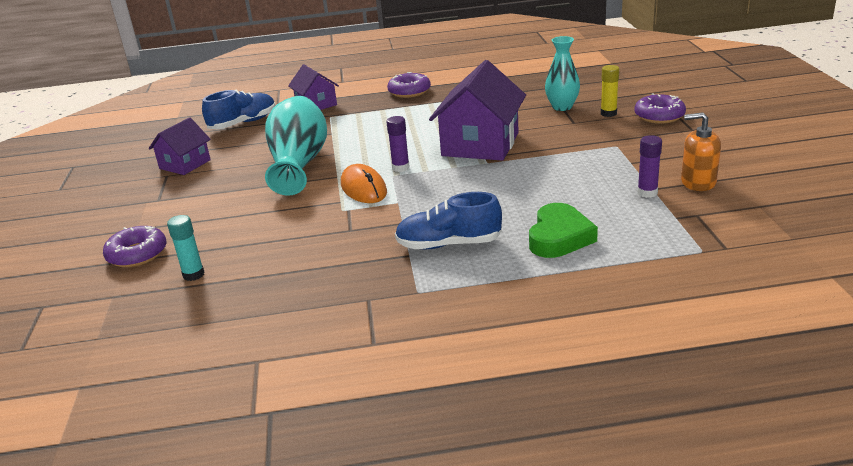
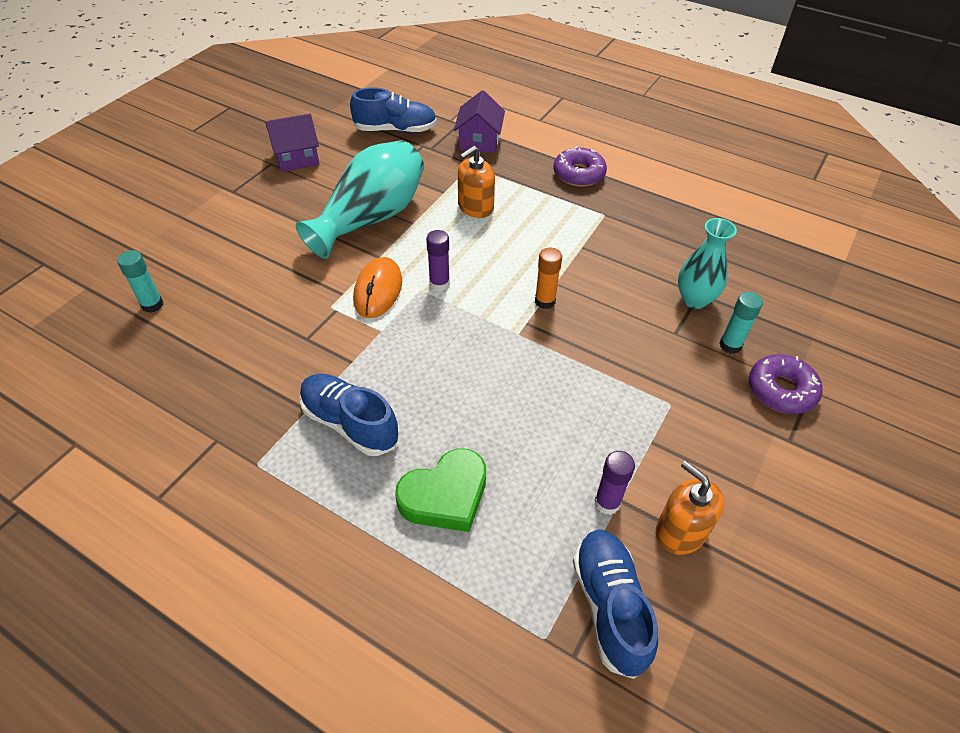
camera: 35 degrees right, 20 degrees up
purple donut [103,226,167,267] -> none
purple house [429,60,526,161] -> orange glue stick [535,248,562,309]
yellow glue stick [601,65,619,117] -> turquoise glue stick [719,292,763,354]
none -> orange soap dispenser [458,146,495,218]
none -> blue shoe [573,530,658,679]

